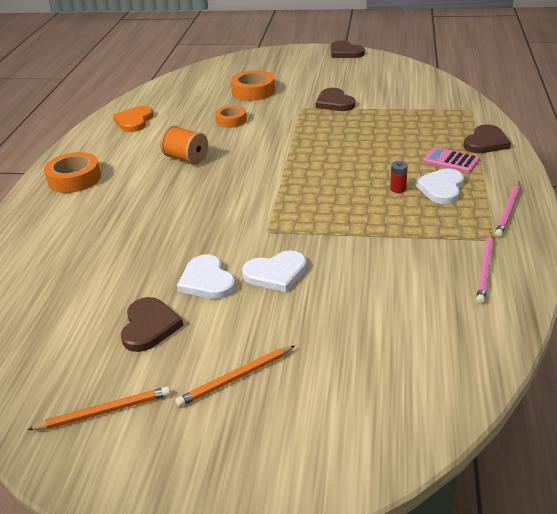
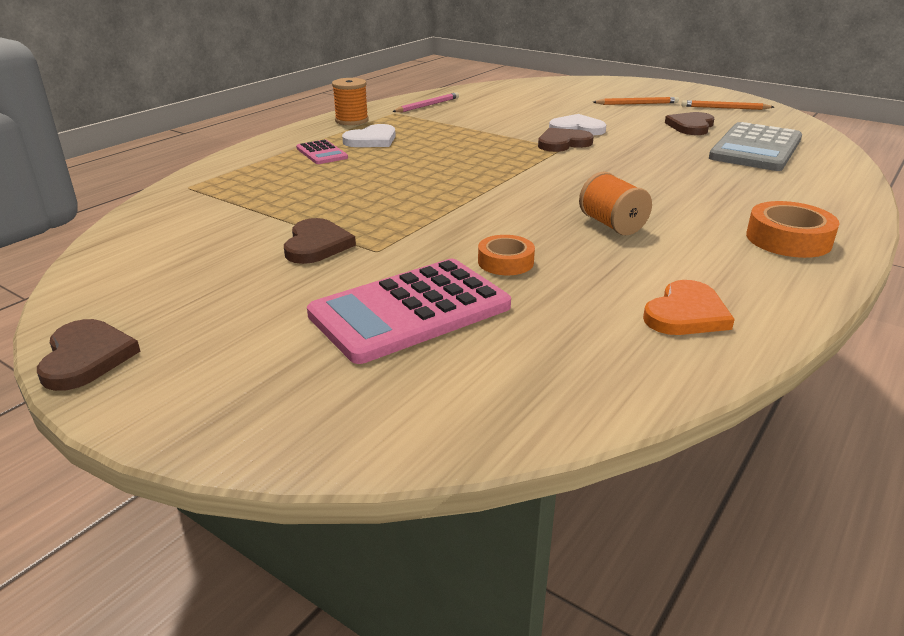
camera: 155 degrees left, 5 degrees down
white heart [177,255,236,299] -> none
orange tape [231,70,275,101] -> pink calculator [307,259,511,364]
red battery [390,161,408,193] -> none
brown heart [463,125,511,153] -> brown heart moved to [538,128,593,152]
pink pencil [495,181,520,237] -> orange spool [332,78,369,125]
none -> grey calculator [709,122,802,171]

